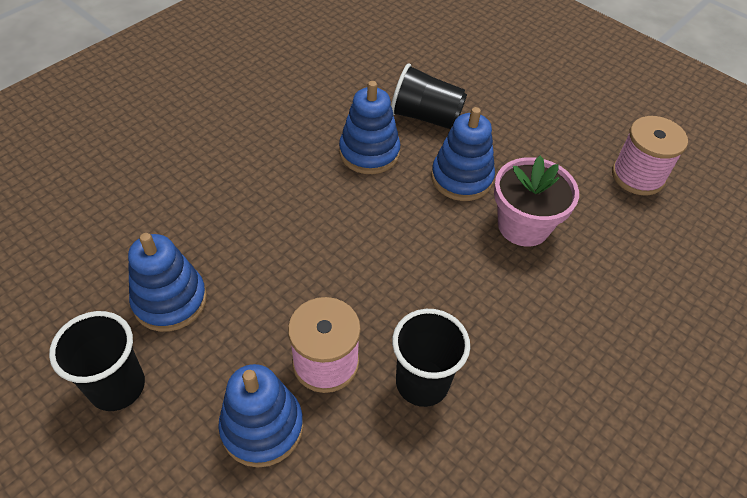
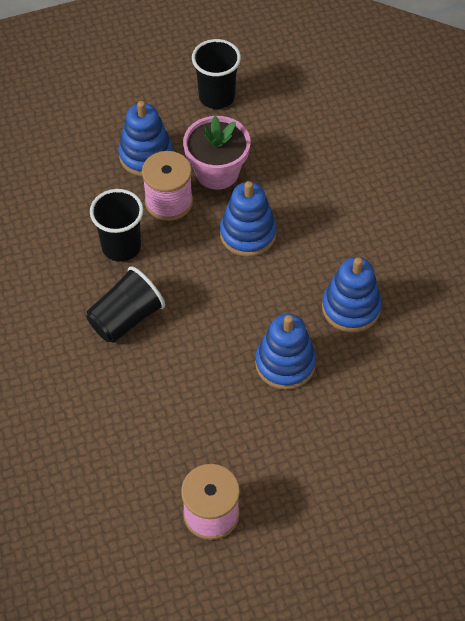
camera: 120 degrees right, 5 degrees up
blue stacking toy [128,233,207,332] -> blue stacking toy moved to [220,181,276,257]
black cup [391,63,467,129] -> black cup moved to [86,266,165,343]
pink flower pot [494,156,579,247] -> pink flower pot moved to [183,116,251,189]

